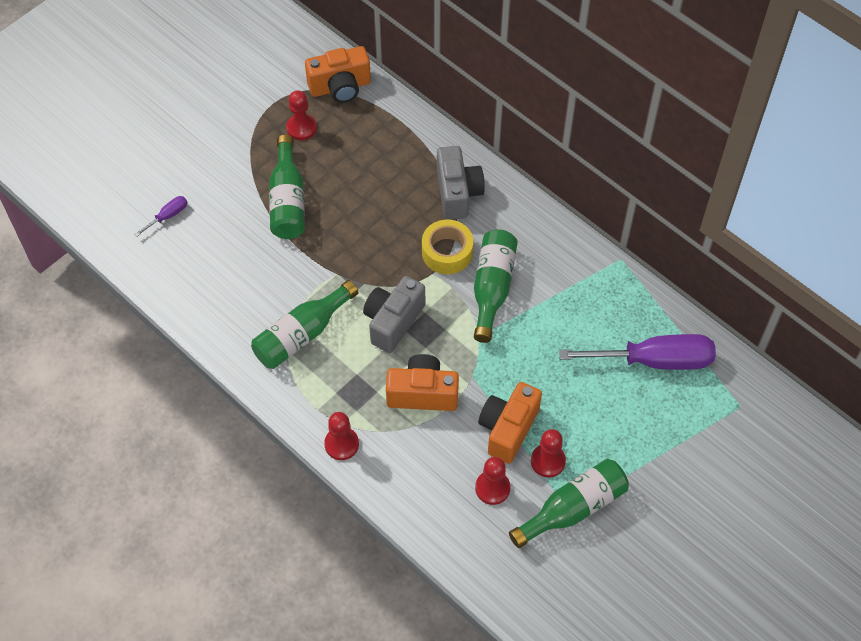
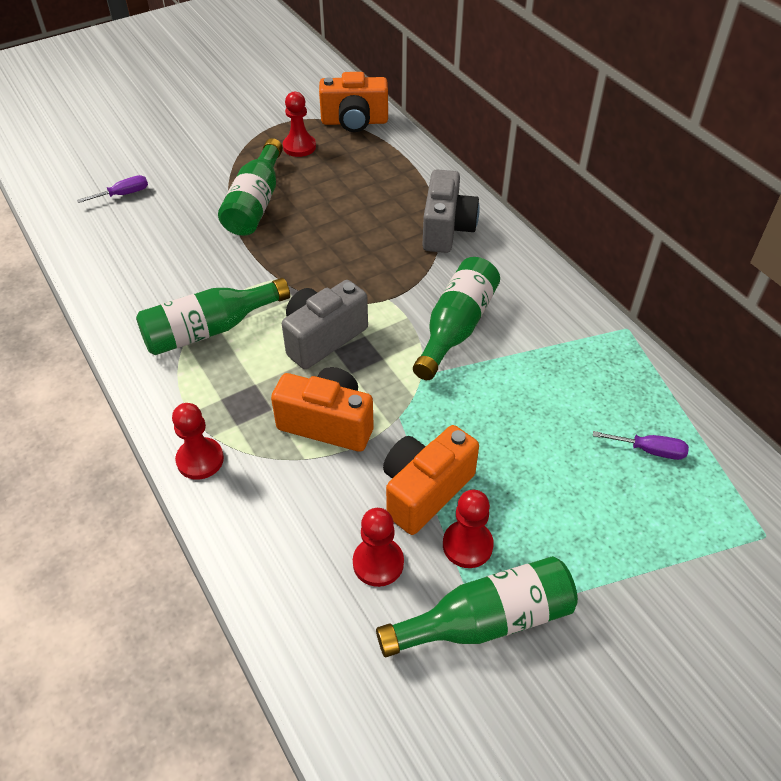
camera: 15 degrees right, 10 degrees down
yellow tape [422,220,473,274] -> none
purple screwdriver [559,334,716,370] -> purple screwdriver [593,431,689,460], size x0.43

